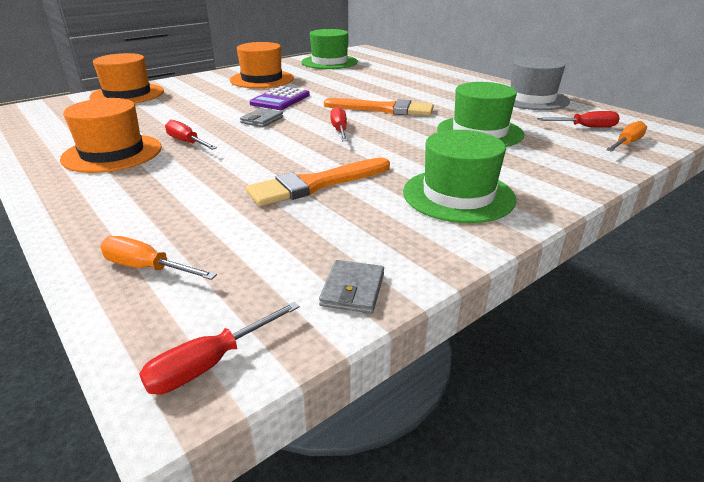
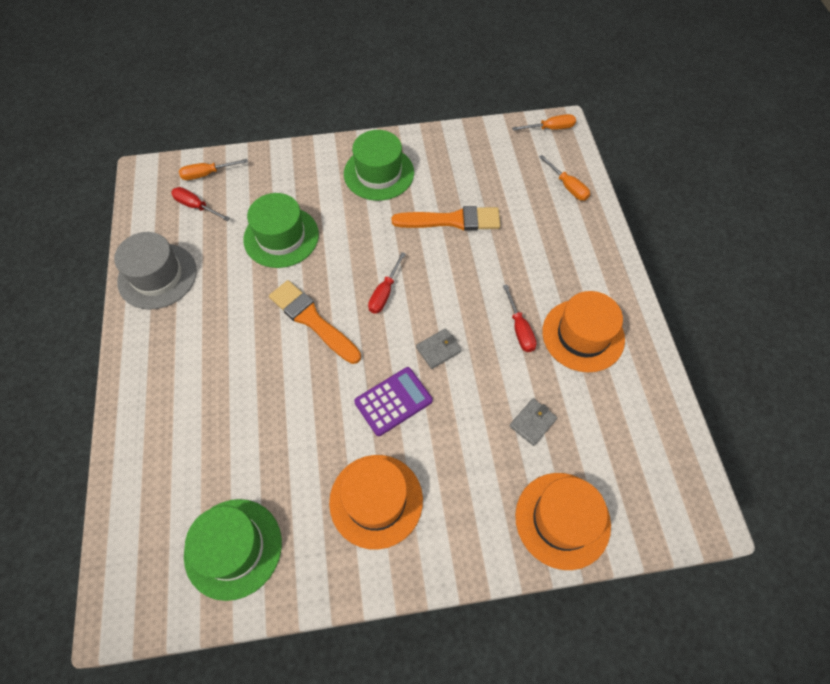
camera: 150 degrees left, 30 degrees up
red screwdriver [139,302,300,395] -> orange screwdriver [512,114,576,131]
grey wallet [319,260,384,313] -> grey wallet moved to [509,398,557,446]

